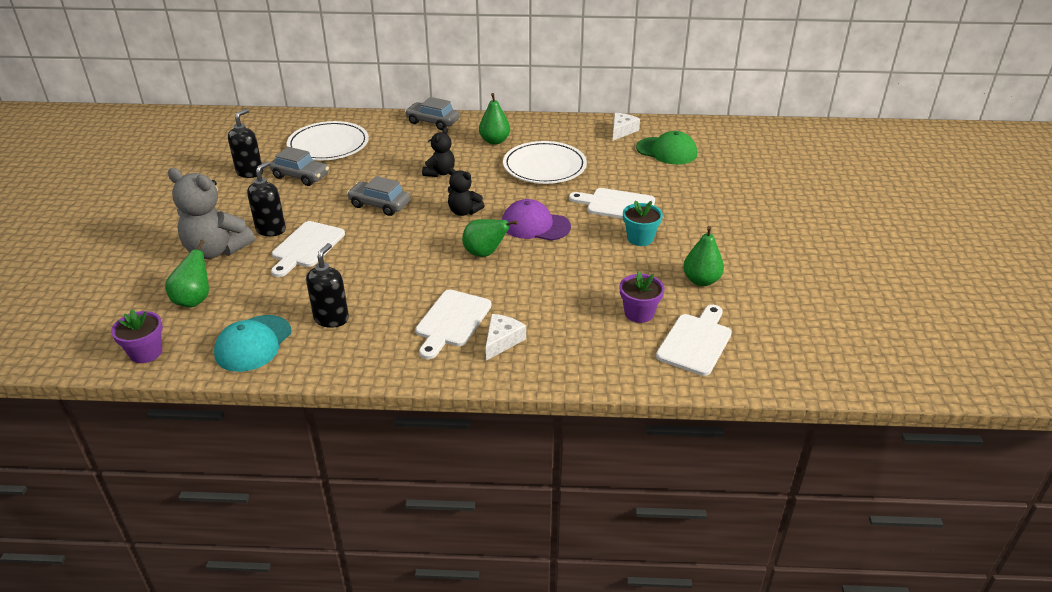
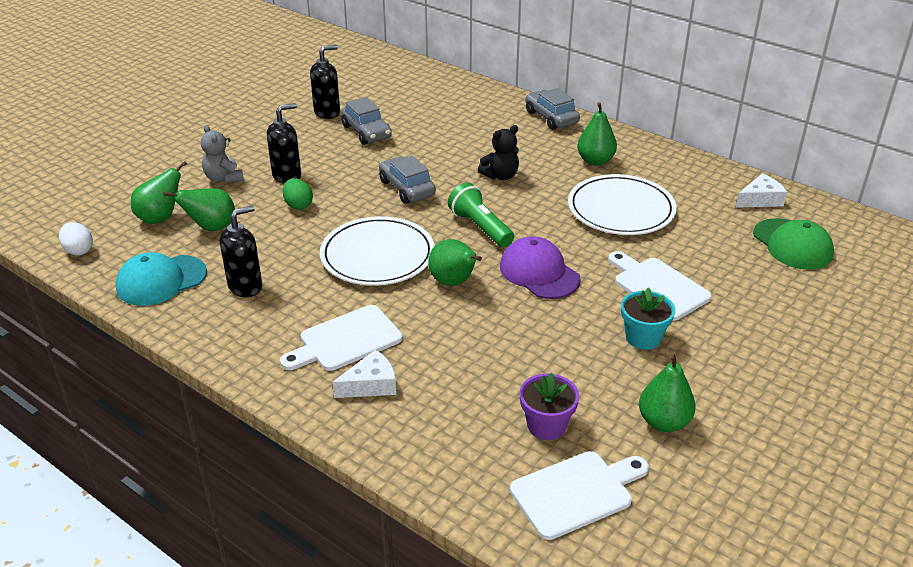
camera: 35 degrees right, 0 degrees up
purple flower pot [111,309,163,363] -> white egg [59,222,93,255]
grey teddy bear [168,168,255,259] -> grey teddy bear [201,125,244,183], size x0.57
white cutting board [271,221,345,277] -> green egg [283,178,313,210]
white plate [287,121,369,161] -> white plate moved to [320,216,434,286]
black teddy bear [448,167,485,216] -> green flashlight [448,182,514,247]
none -> green pear [163,188,235,231]

